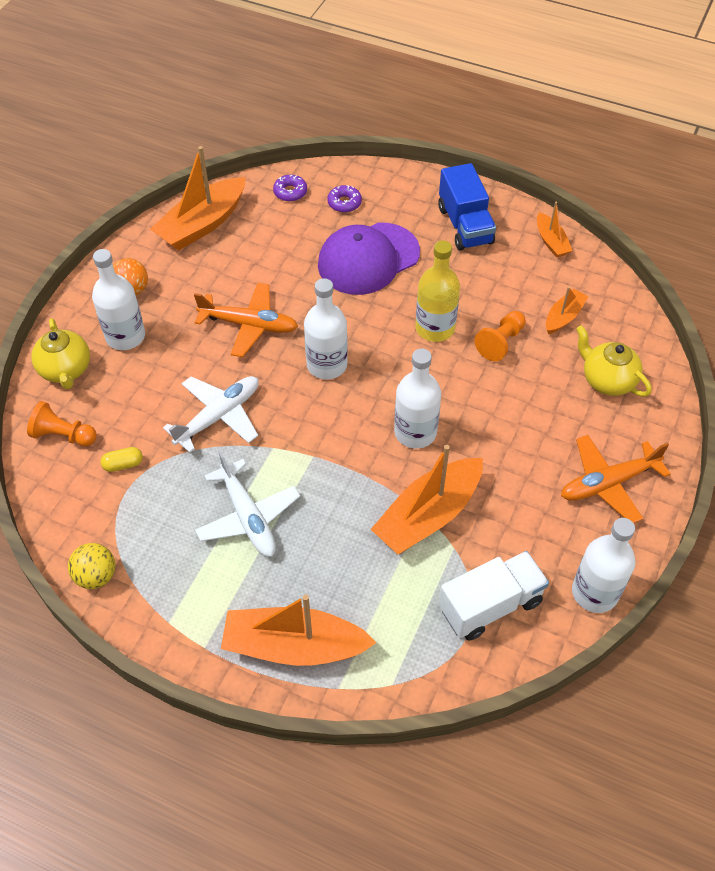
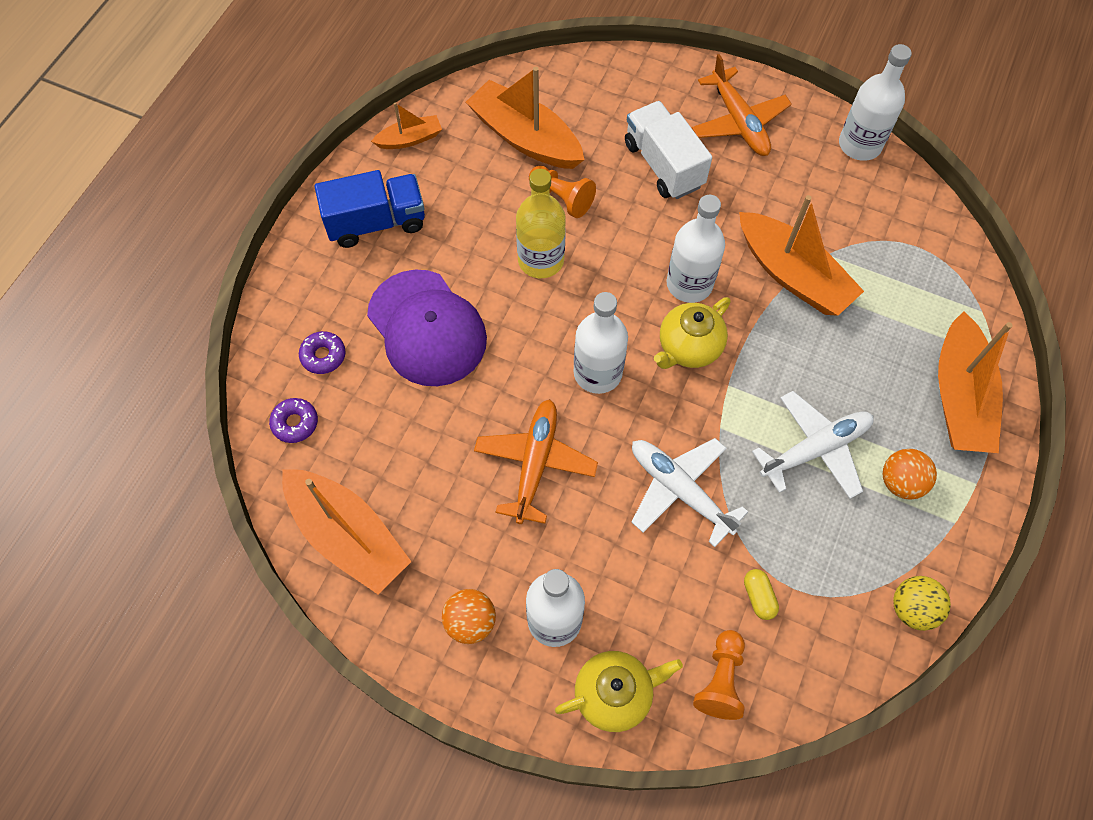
camera: 90 degrees left, 10 degrees up
white truck [439,551,549,641] -> white truck moved to [625,101,712,199]
orange boat [546,287,588,334] -> orange boat [466,67,585,169], size x1.92
yellow teapot [576,325,652,397] -> yellow teapot moved to [654,297,731,369]
none -> orange ball [883,449,937,499]

